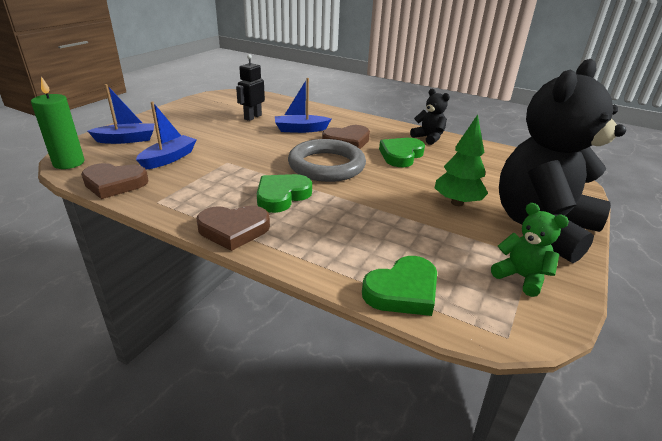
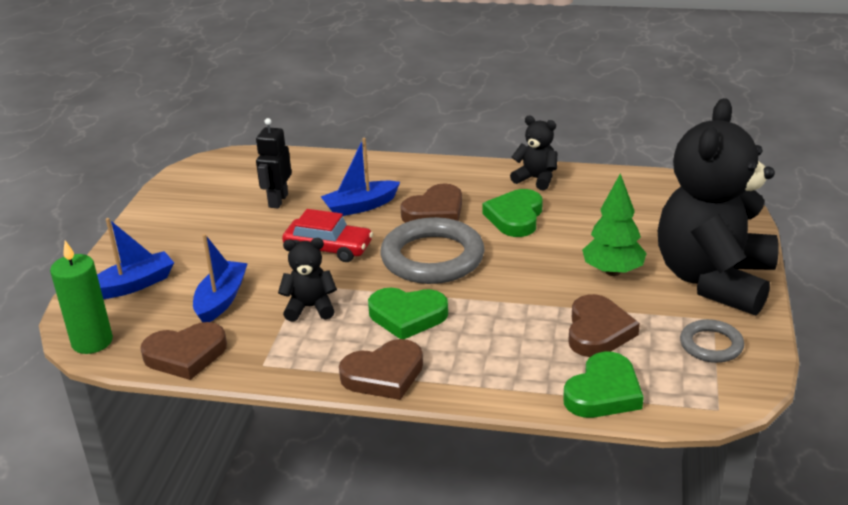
camera: 15 degrees left, 0 degrees up
green heart [257,174,312,213] -> green heart turned 105 degrees counterclockwise [368,288,448,339]
green teddy bear [491,203,569,297] -> grey ring [680,319,744,363]
none -> black teddy bear [278,238,337,322]
none -> red car [282,209,373,262]
none -> brown heart [568,294,640,357]

